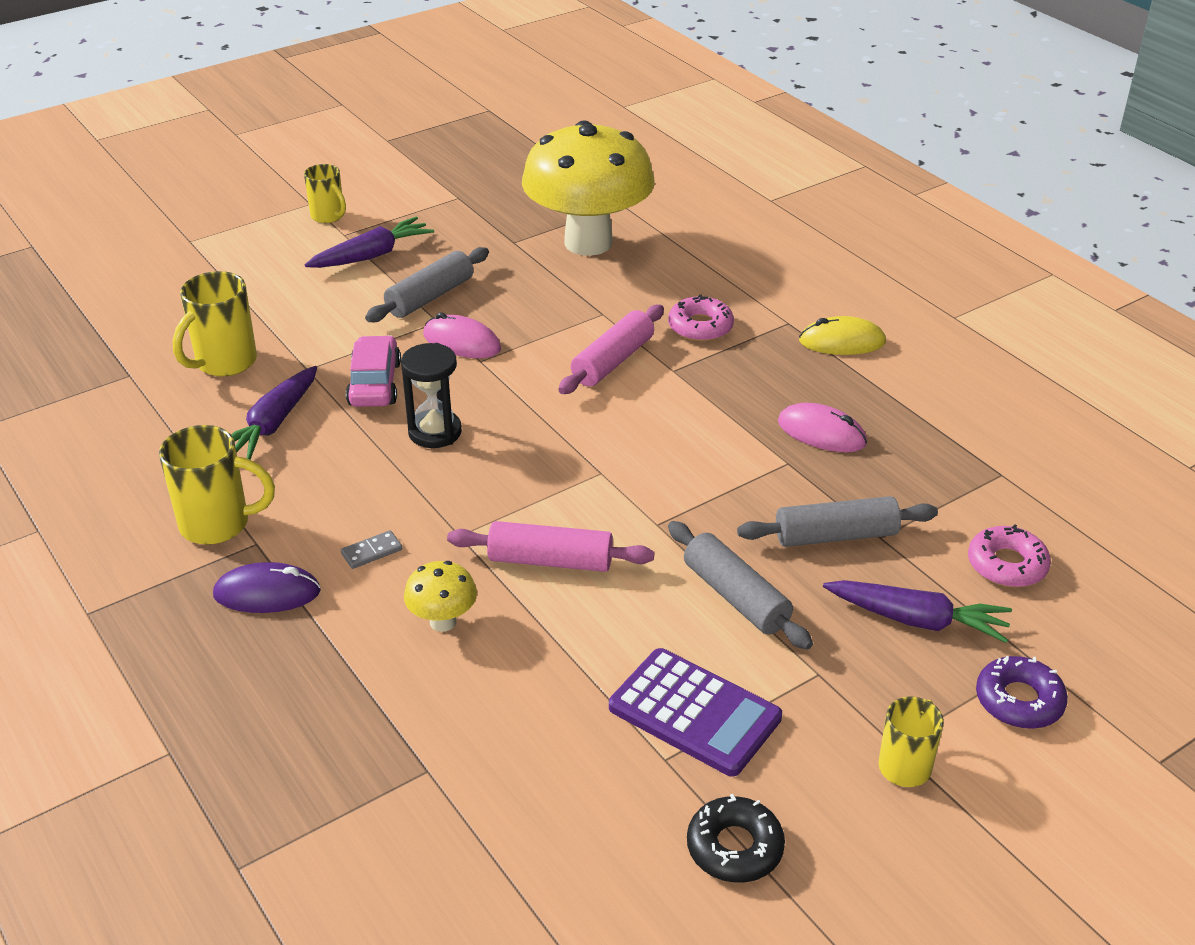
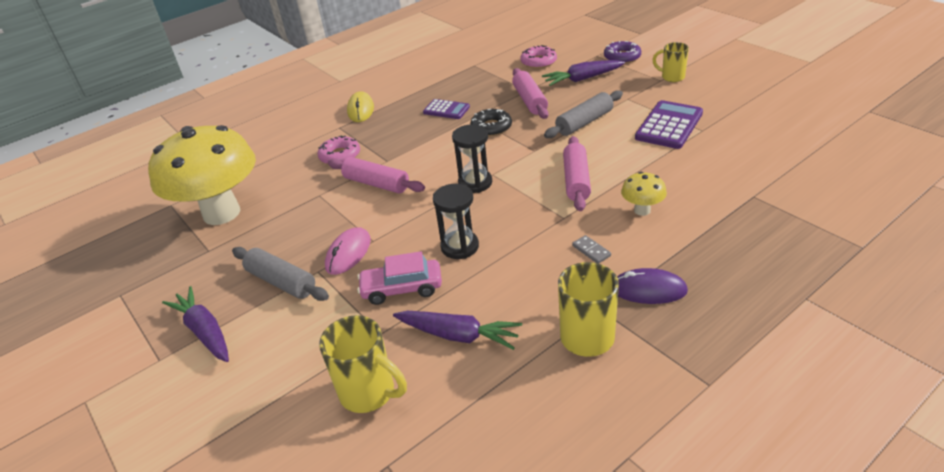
camera: 90 degrees left, 0 degrees up
purple mouse [213,562,321,613] -> purple mouse turned 75 degrees counterclockwise [617,268,688,304]
yellow mug [304,164,346,223] -> none
black donut [687,794,785,883] -> black donut moved to [470,109,512,136]
grey rolling pin [737,496,938,547] -> pink rolling pin [512,68,549,119]
pink mouse [778,403,867,452] -> purple calculator [423,99,470,119]
purple carrot [823,580,1012,643] -> purple carrot turned 120 degrees counterclockwise [542,60,625,86]
none -> black hourglass [452,124,492,193]

